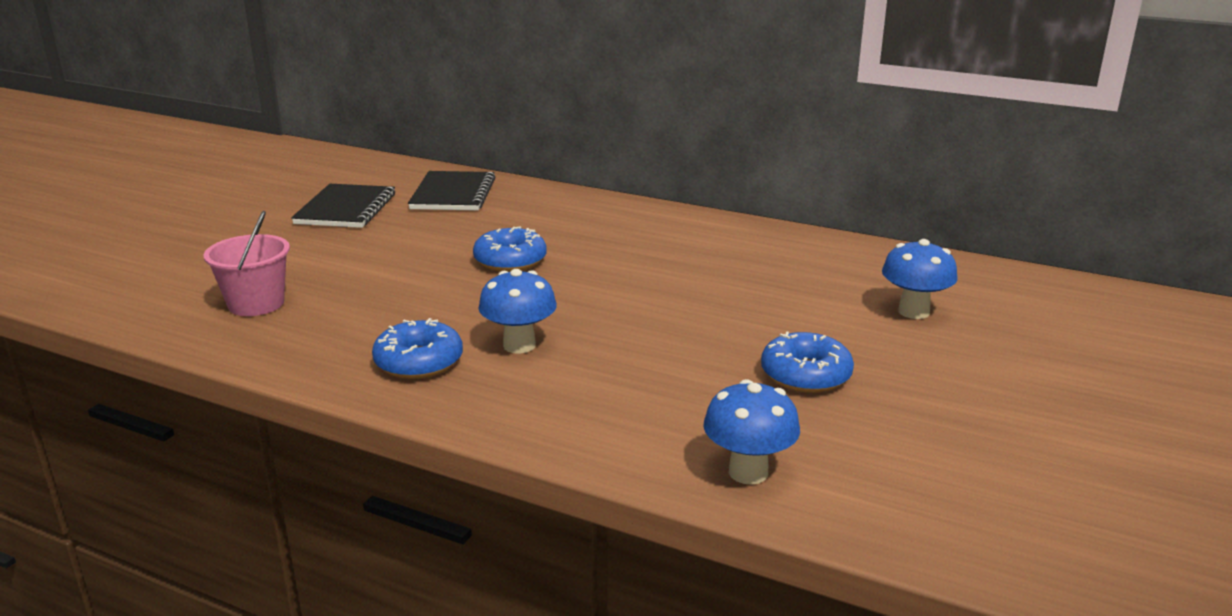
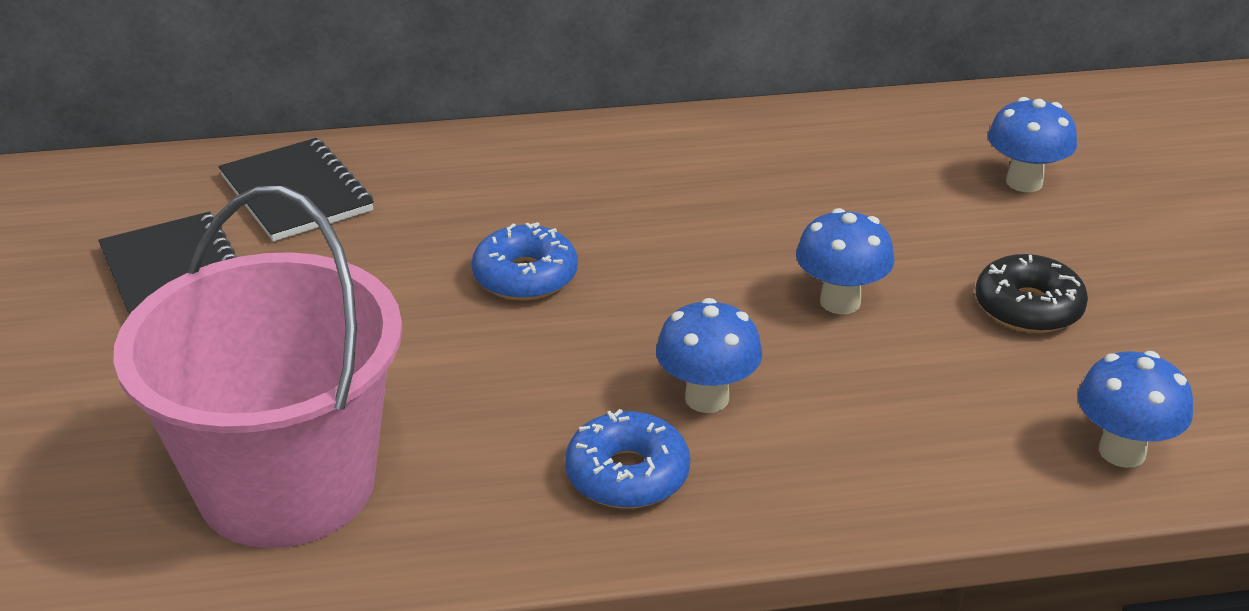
camera: 35 degrees left, 10 degrees up
pink bucket [203,211,290,316] -> pink bucket [113,186,402,548], size x2.08
blue donut [761,332,854,393] -> black donut [975,254,1088,333]
none -> blue mushroom [796,208,895,314]

